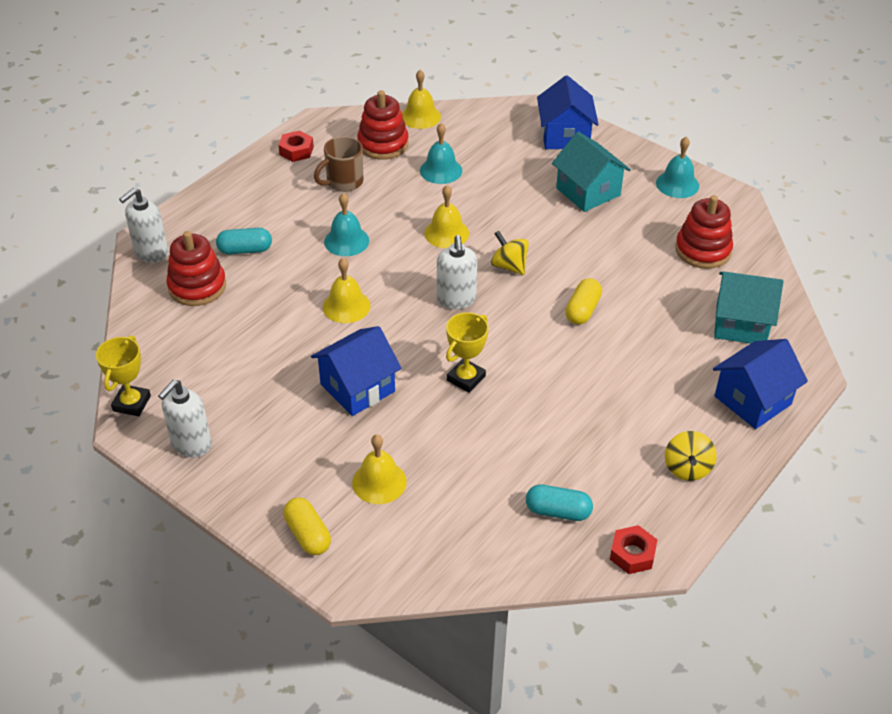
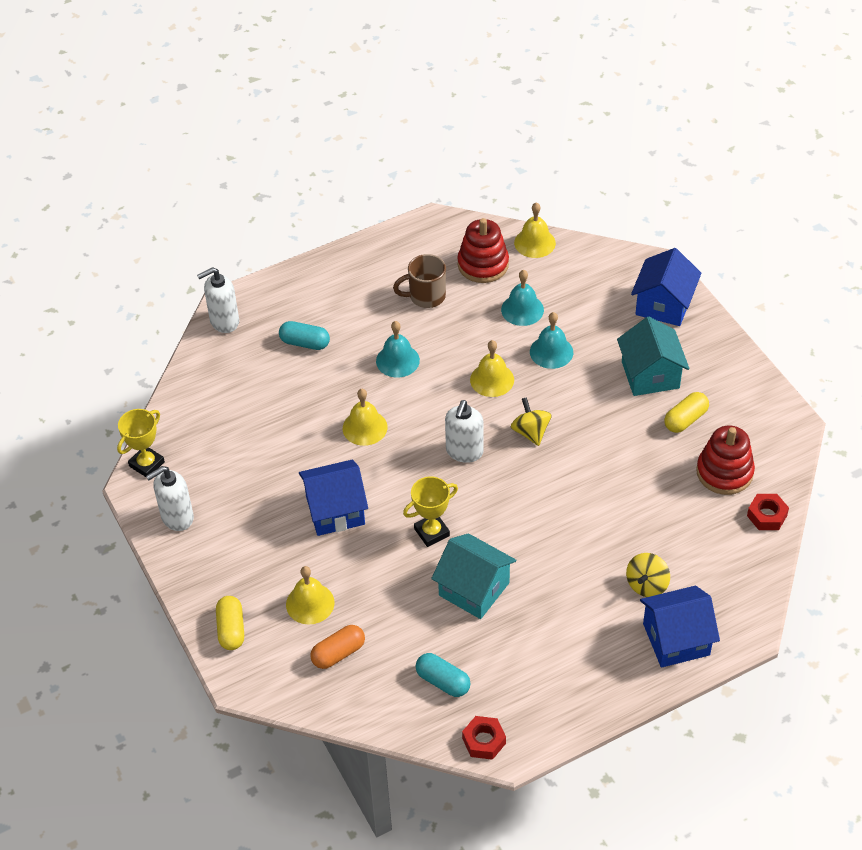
camera: 25 degrees right, 5 degrees up
red stacking toy [166,231,226,306] -> none
red nut [278,130,314,162] -> red nut moved to [747,494,789,530]
yellow capsule [565,278,602,325] -> yellow capsule moved to [664,392,709,433]
turquoise bell [656,137,699,198] -> turquoise bell moved to [530,312,573,369]
yellow spinning top [665,431,717,481] -> yellow spinning top moved to [626,553,670,597]
turquoise house [714,271,783,343] -> turquoise house moved to [431,533,517,619]
none -> orange capsule [310,625,365,669]

